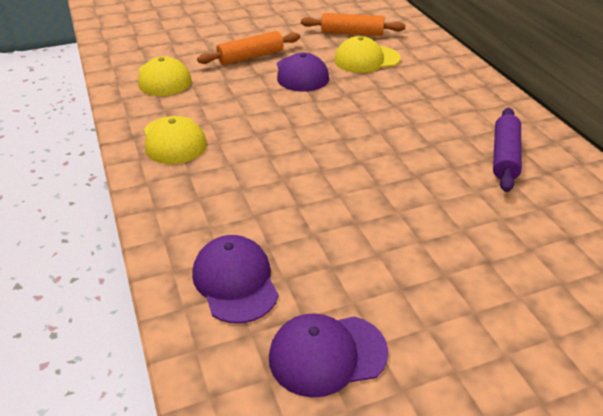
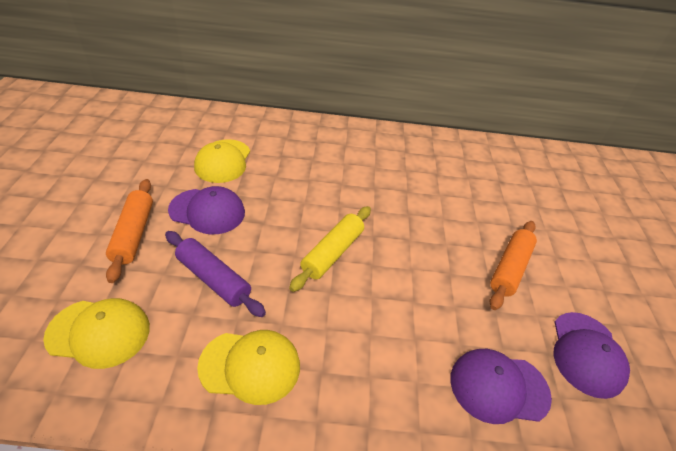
camera: 70 degrees left, 5 degrees up
orange rolling pin [301,13,406,36] -> orange rolling pin moved to [490,221,537,310]
purple rolling pin [493,108,522,192] -> purple rolling pin moved to [165,231,266,317]
none -> yellow rolling pin [289,206,371,292]

